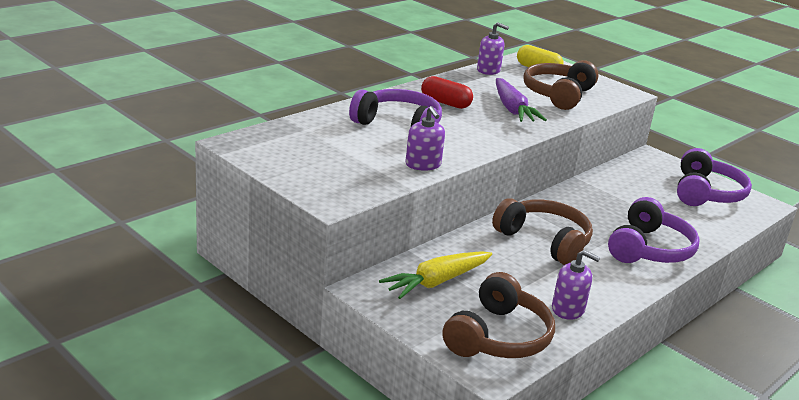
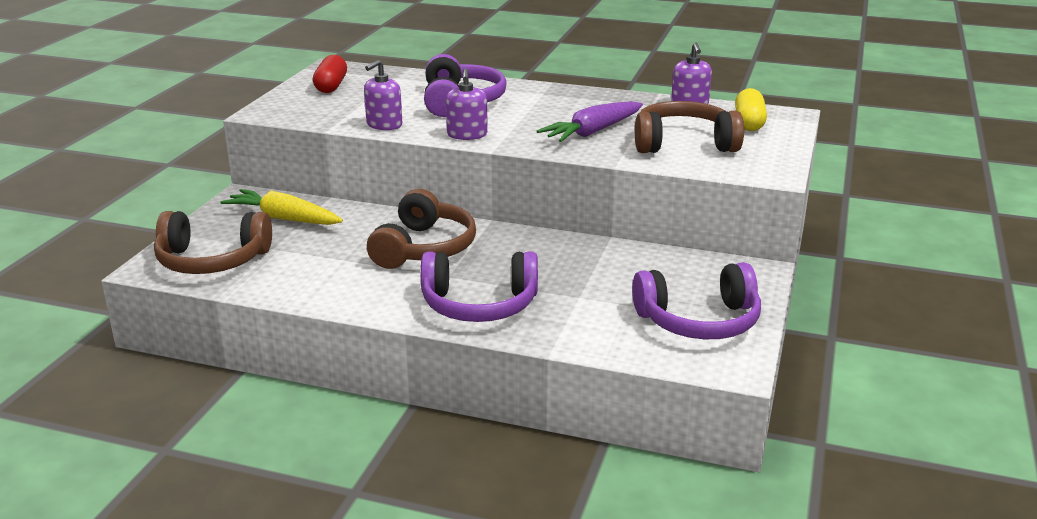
camera: 65 degrees right, 0 degrees up
red capsule [421,76,473,109] -> red capsule moved to [313,55,347,93]
purple soap dispenser [552,250,600,320] -> purple soap dispenser moved to [446,68,488,140]

